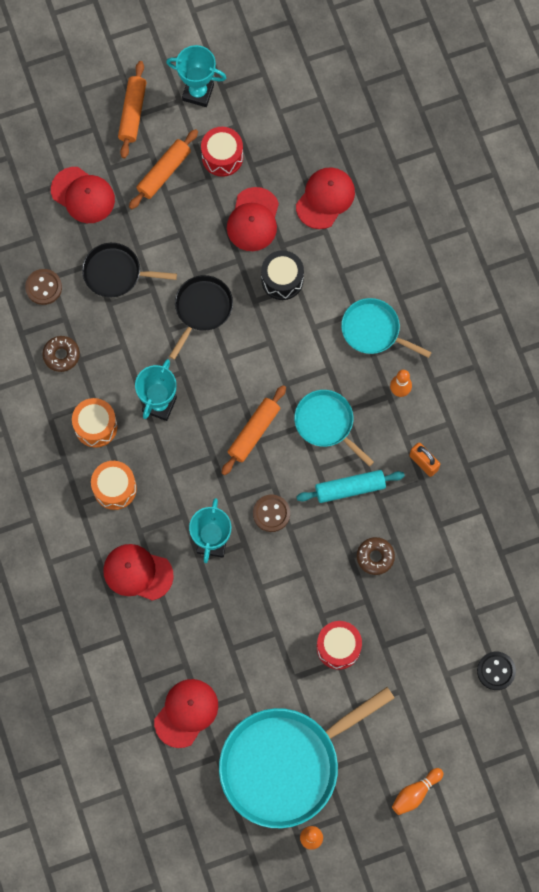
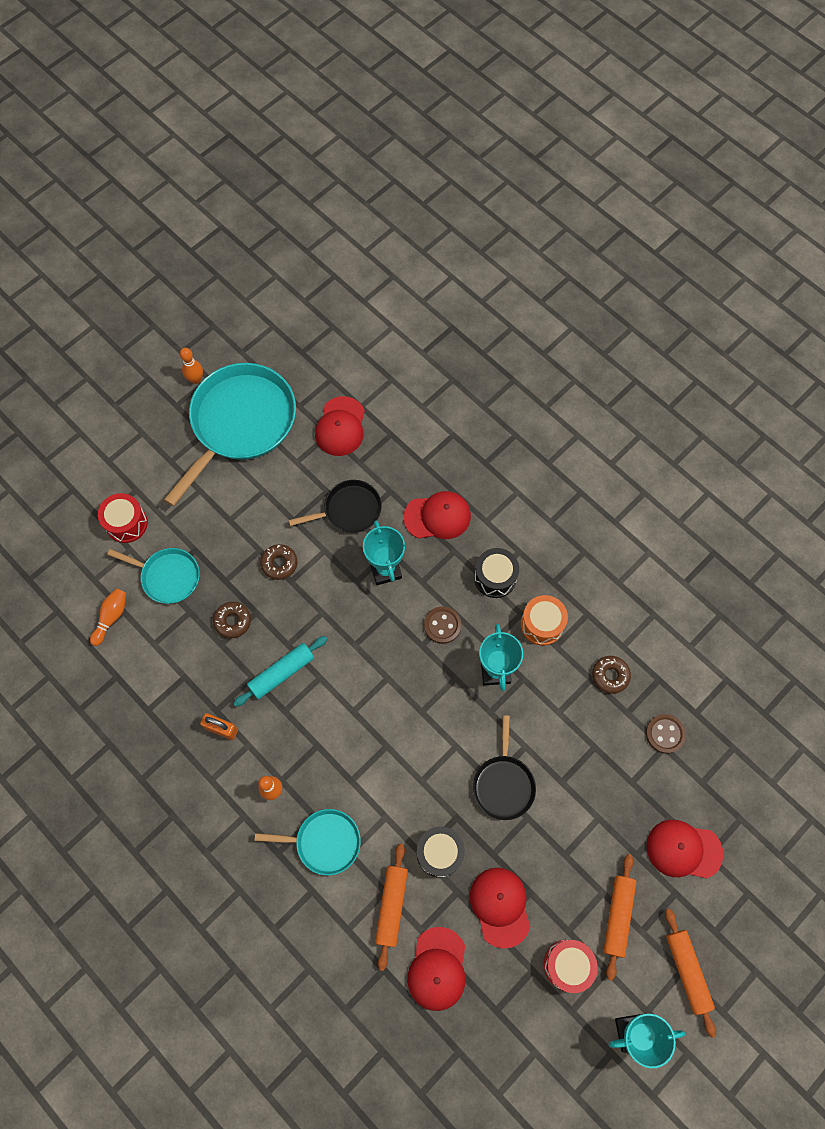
camera: 155 degrees right, 5 degrees down
black pan [82,243,177,297] -> black pan moved to [289,480,382,533]
orange drum [91,461,137,510] -> black drum [474,548,519,598]
orange rolling pin [221,385,286,475] -> orange rolling pin moved to [375,844,408,971]
brown button [253,495,290,532] -> brown button moved to [424,606,461,644]
turquoise pan [294,390,374,467] -> turquoise pan moved to [107,548,200,604]
red drum [317,621,362,670] -> red drum moved to [98,493,148,543]
orange bowling pin [392,768,443,815] -> orange bowling pin moved to [90,588,126,646]
black button [477,652,516,690] -> none
none -> brown donut [260,544,297,580]

